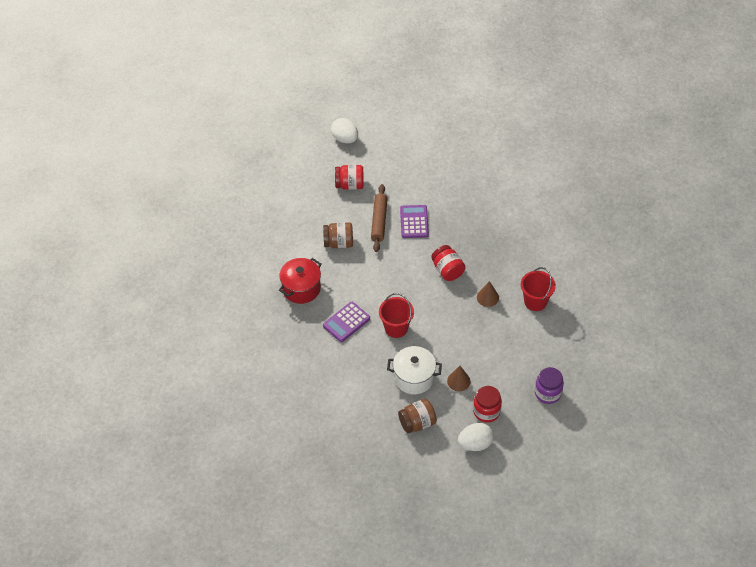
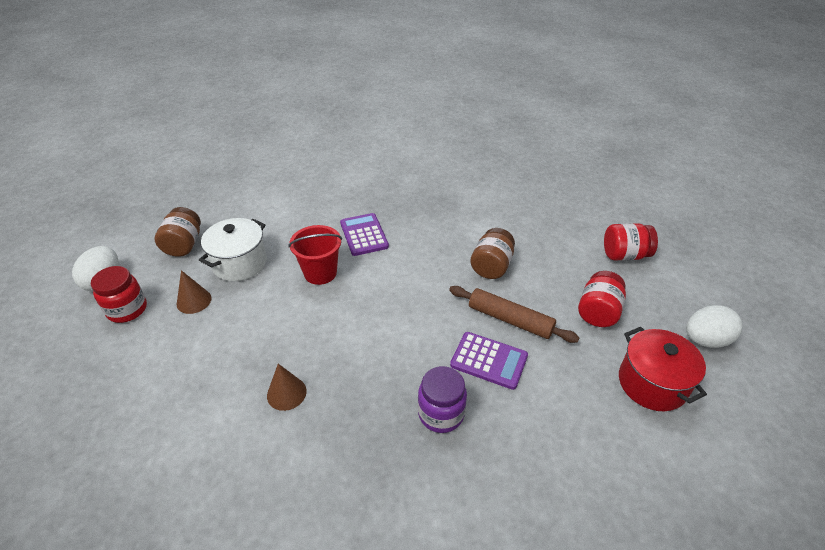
camera: 115 degrees right, 10 degrees down
red pot [279,258,322,304] -> red pot moved to [619,327,707,411]
red jar [431,245,465,281] -> red jar moved to [604,223,658,261]
red bucket [521,267,556,311] -> none
purple jar [535,367,564,404] -> purple jar moved to [418,366,467,433]

